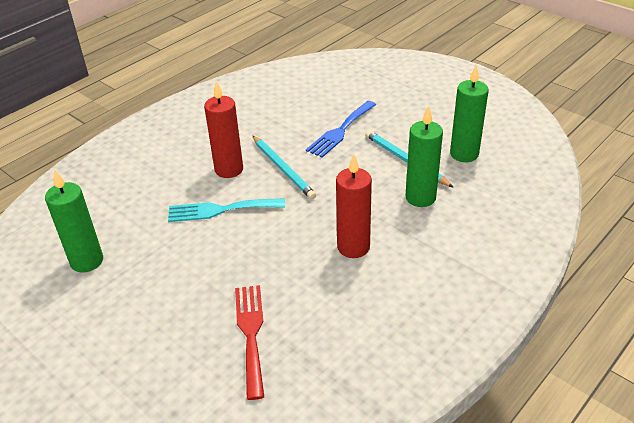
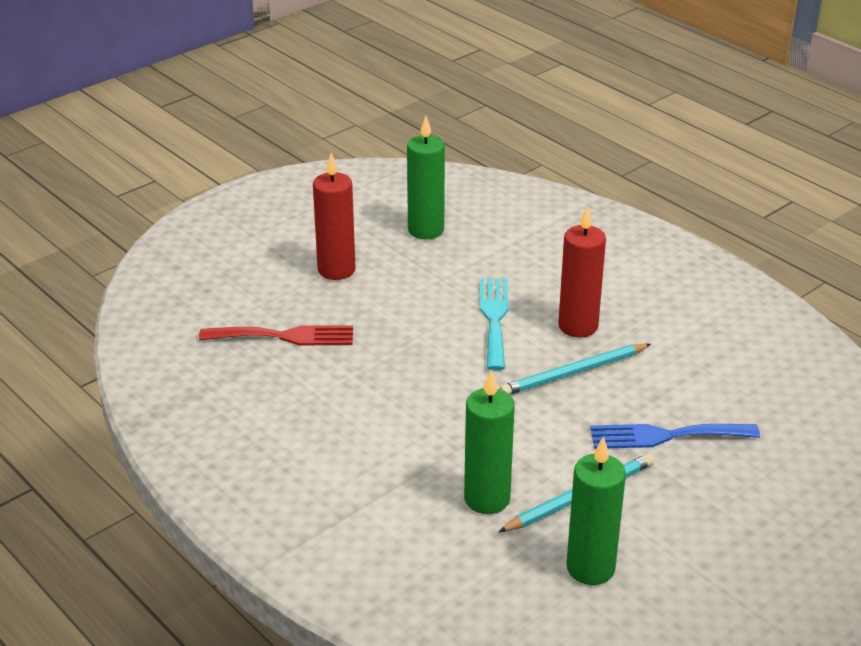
camera: 95 degrees right, 5 degrees down
blue fork [306,101,376,158] -> blue fork turned 45 degrees counterclockwise [590,424,760,449]
red candle [336,154,372,258] -> red candle moved to [313,153,355,280]

